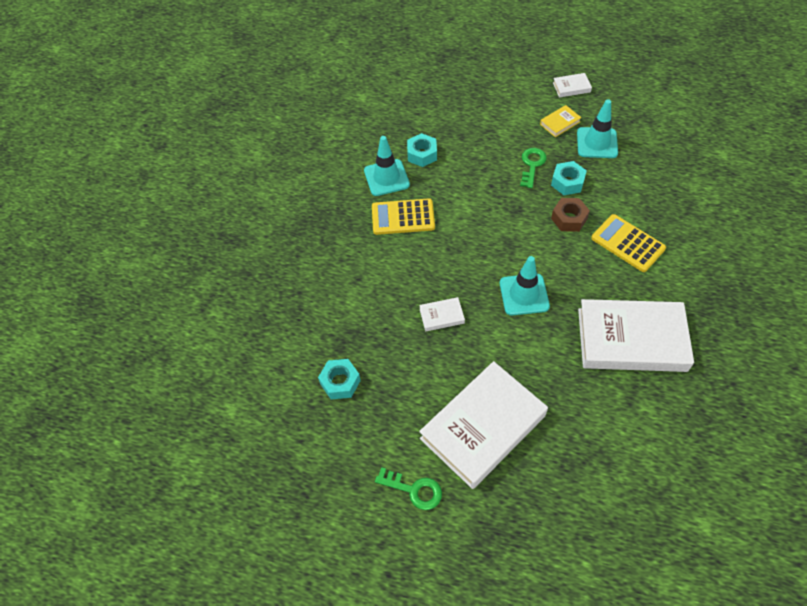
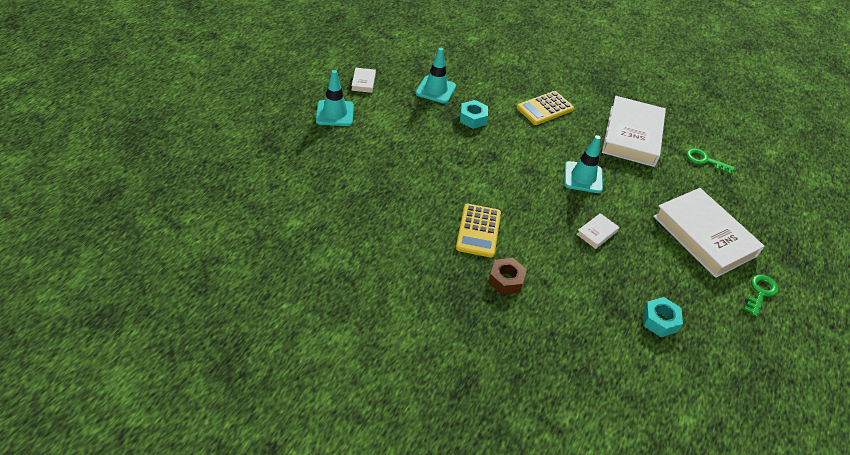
camera: 85 degrees left, 10 degrees down
turquoise traffic cone [364,136,410,196] -> turquoise traffic cone moved to [316,70,354,126]
turquoise nut [407,133,437,167] -> none
white book [419,297,465,331] -> white book turned 45 degrees clockwise [577,213,619,249]
green key [520,148,547,188] -> green key moved to [686,148,735,175]
yellow book [540,105,582,137] -> none
brown nut [551,198,590,232] -> brown nut moved to [488,258,527,295]

